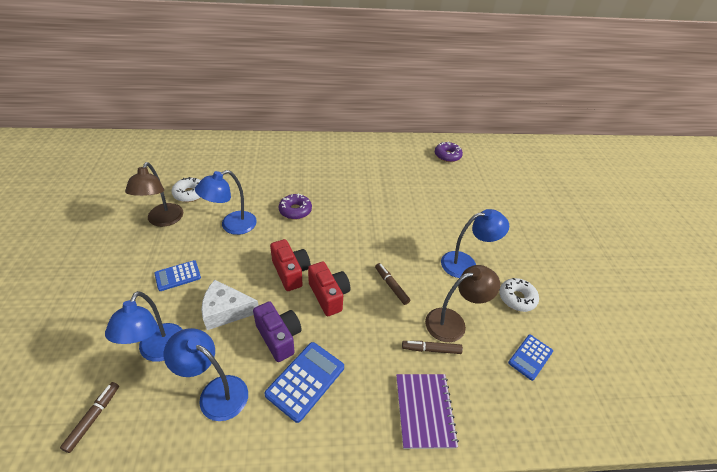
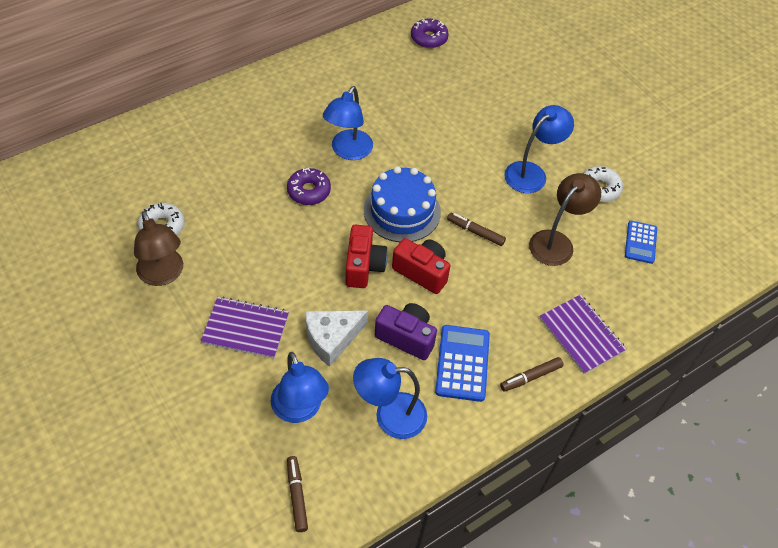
camera: 30 degrees left, 10 degrees up
blue calculator [154,260,201,291] -> purple notebook [201,297,289,359]
blue lamp [195,170,257,235] -> blue lamp moved to [323,86,373,160]
red camera [270,239,311,291] -> red camera turned 60 degrees clockwise [345,224,388,288]
brown marker [402,341,463,354] -> brown marker moved to [500,357,564,392]
none -> blue cake [364,166,441,242]

